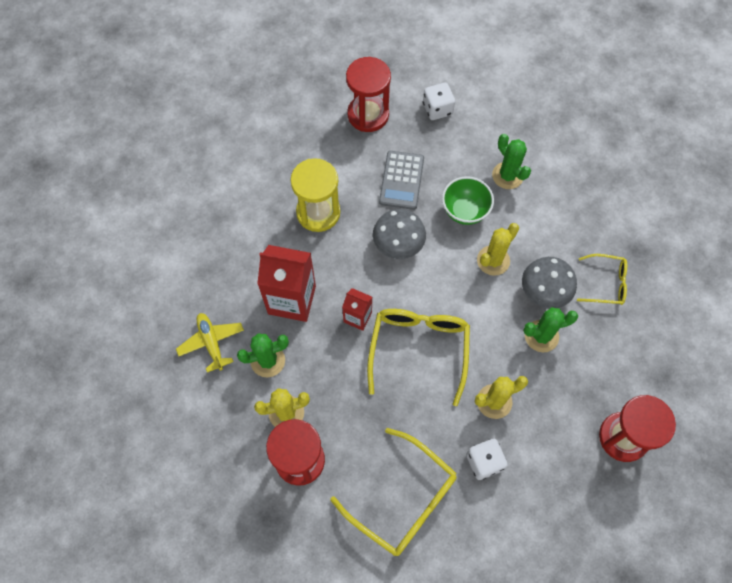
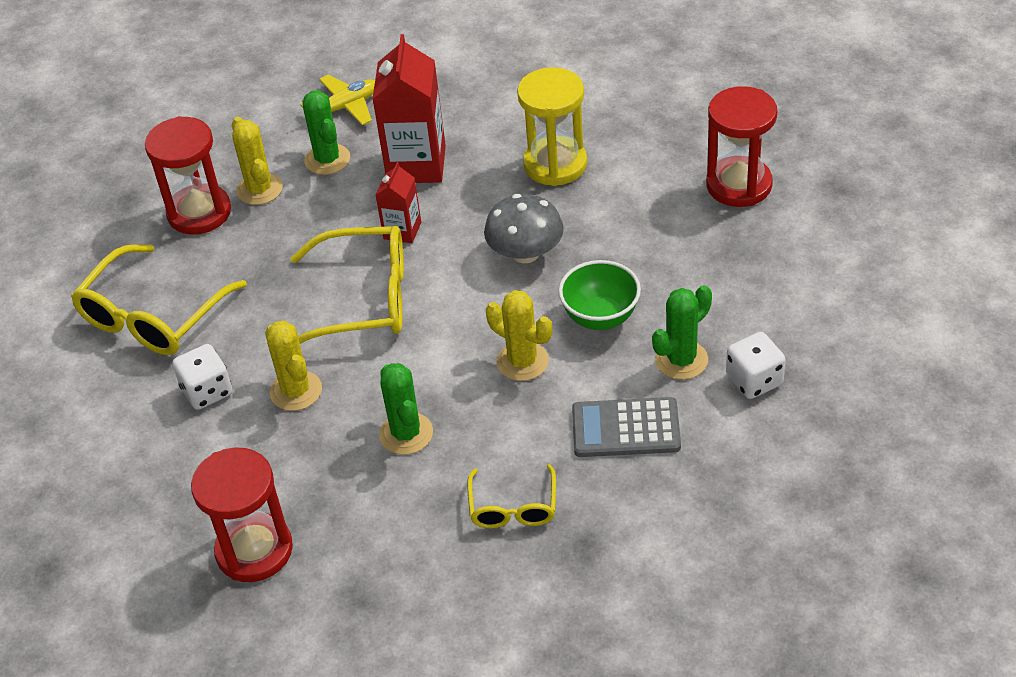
camera: 85 degrees right, 20 degrees down
grey calculator [379,151,424,210] -> grey calculator moved to [572,397,681,457]
white dice [423,83,455,120] -> white dice moved to [726,332,786,399]
grey mushroom [522,257,577,309] -> none

